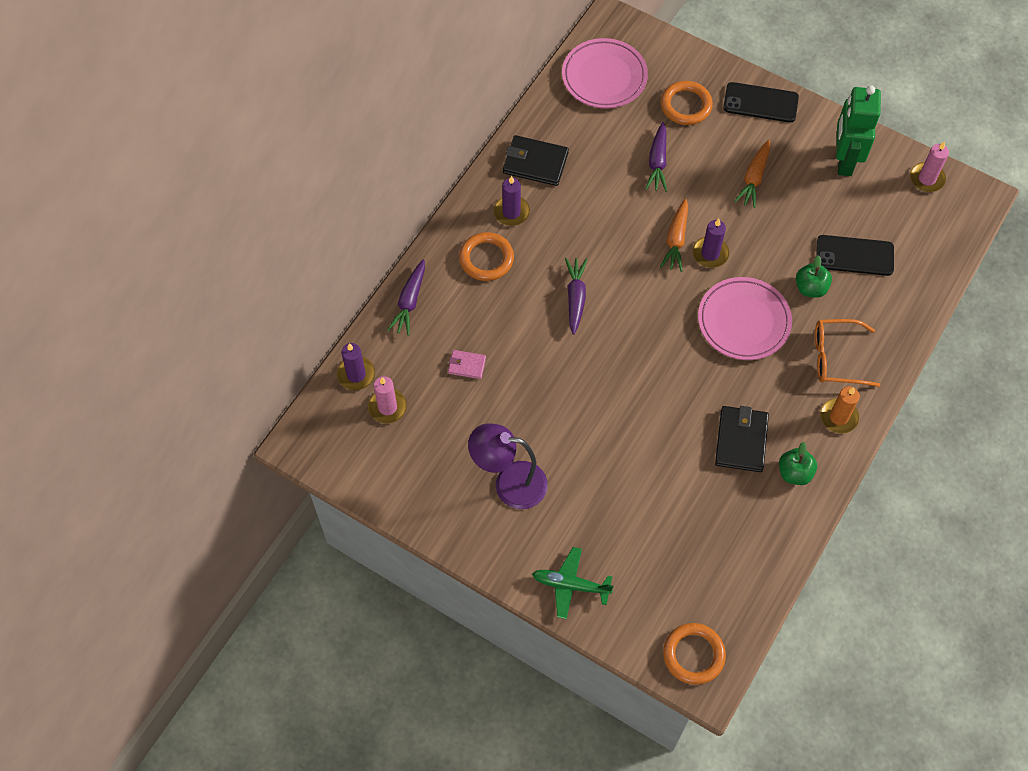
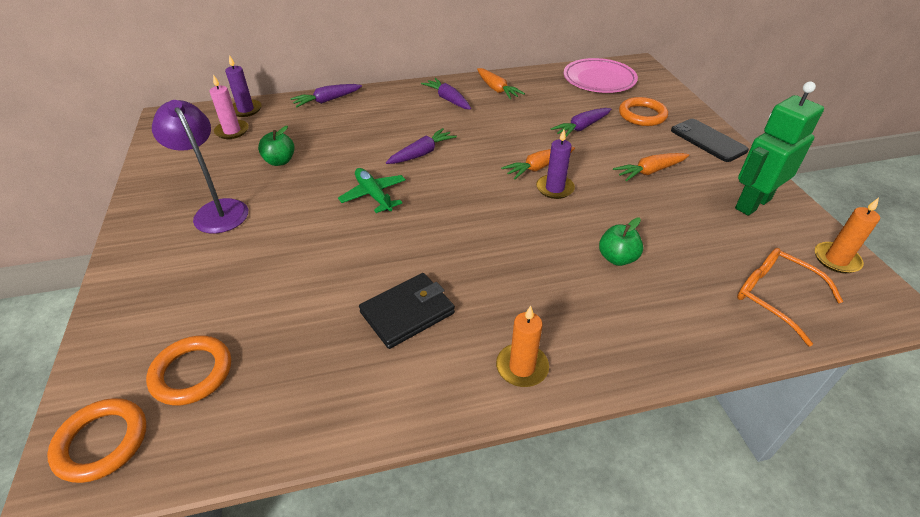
camera: 45 degrees right, 20 degrees down
pink wallet [448,350,486,379] -> none
orange ring [459,232,514,281] -> orange ring moved to [146,336,231,405]
purple candle [493,176,530,226] -> purple carrot [421,78,471,110]
black wallet [503,135,569,186] -> orange carrot [477,68,525,99]
green plane [532,547,613,619] -> green plane moved to [338,168,406,213]
pink plate [698,277,792,360] -> none
green apple [779,442,817,485] -> green apple moved to [258,126,295,166]
orange glasses [815,319,880,387] -> orange glasses moved to [737,248,844,347]
black phone [816,235,894,276] -> none
pink candle [910,141,949,192] -> orange candle [815,198,880,273]

